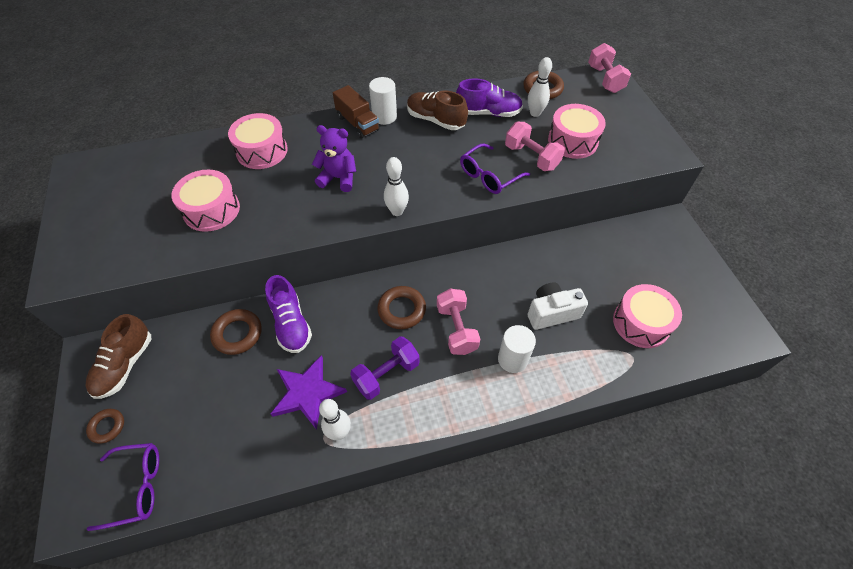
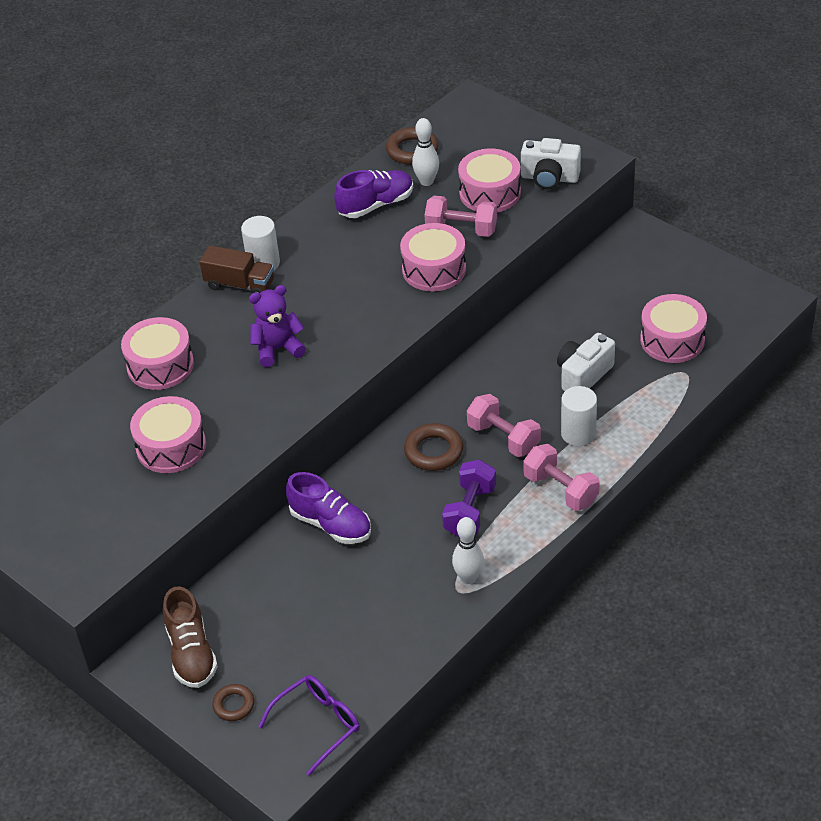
camera: 30 degrees left, 10 degrees down
brown ring [210,309,262,355] -> none
purple star [270,355,347,430] -> none
white bowling pin [384,157,409,216] -> none
brown shoe [407,91,468,130] -> none
purple glasses [460,144,530,194] -> pink drum [400,223,466,291]
pink dumbbell [588,43,631,93] -> pink dumbbell moved to [523,444,600,511]
none -> white camera [521,138,581,189]

